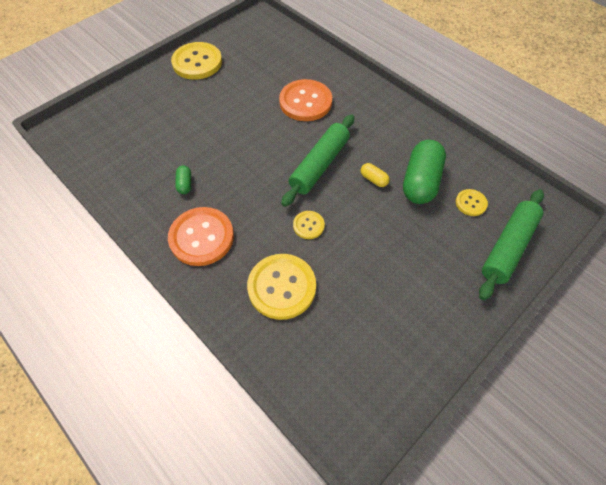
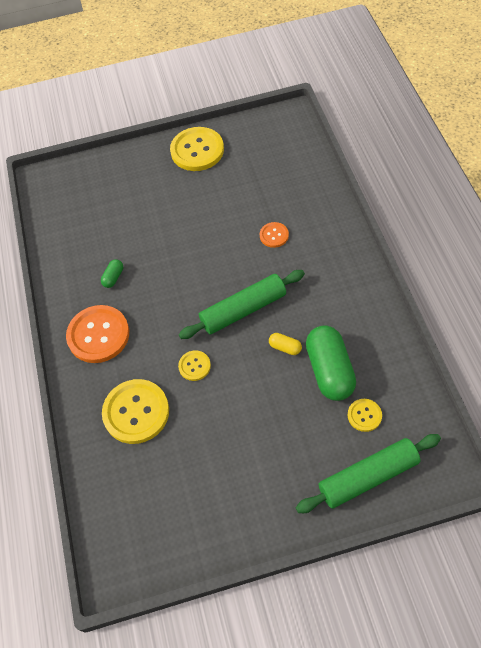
camera: 35 degrees right, 0 degrees up
orange button [279,79,332,121] -> orange button [260,222,289,248], size x0.50
yellow capsule [361,163,390,187] -> yellow capsule turned 45 degrees counterclockwise [269,333,302,355]
green capsule [403,140,446,204] -> green capsule turned 60 degrees counterclockwise [306,325,356,401]

